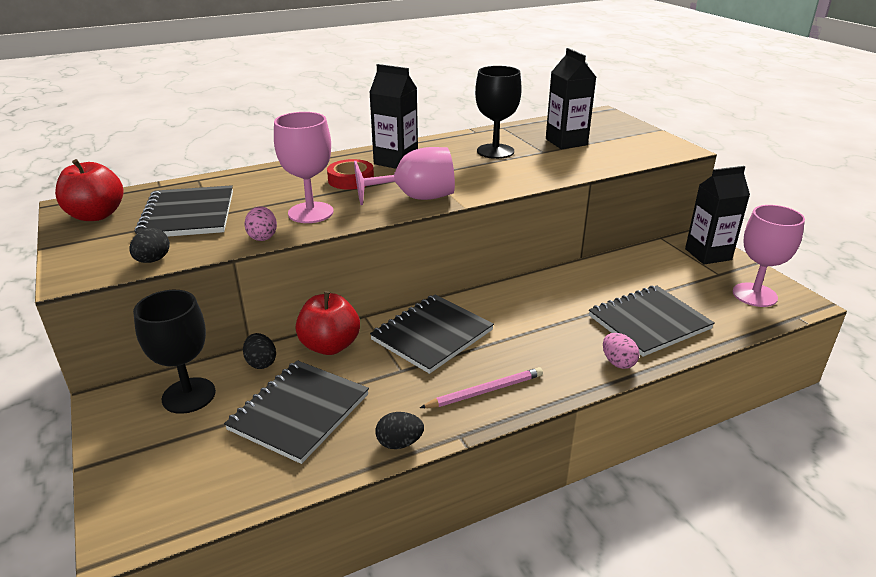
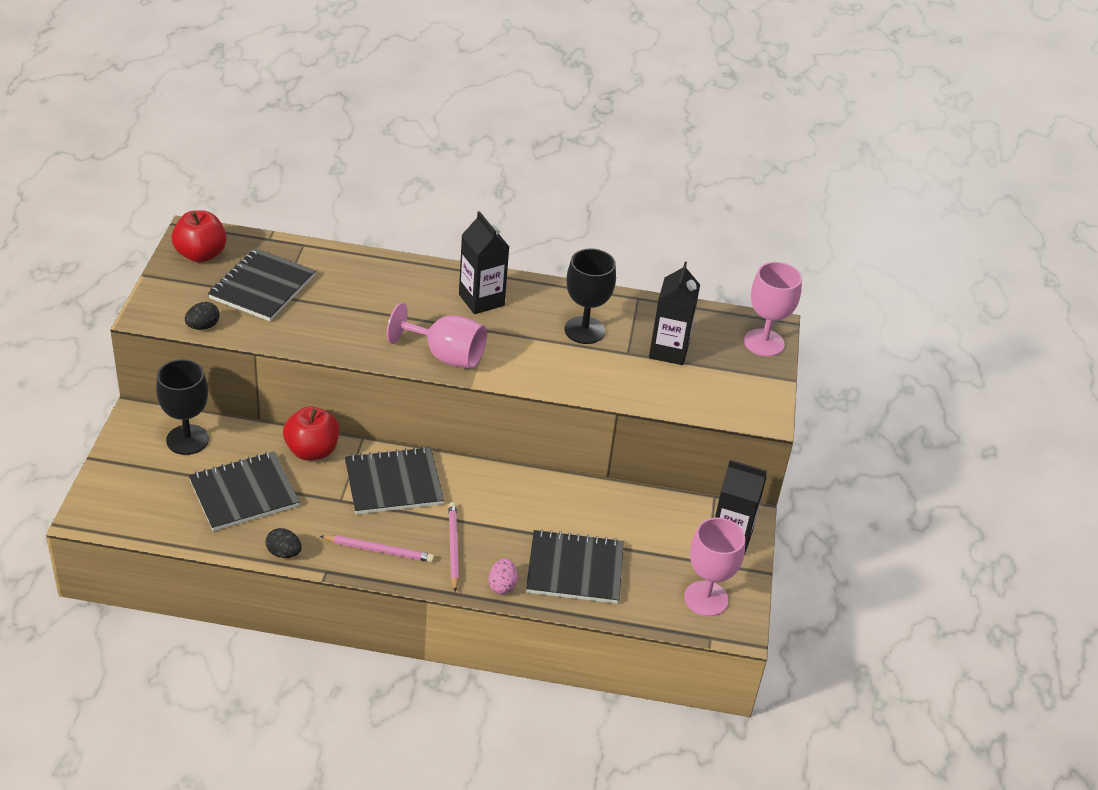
camera: 30 degrees right, 10 degrees up
black egg [243,333,276,369] -> none
pink egg [245,206,277,241] -> none
pink goblet [274,112,333,223] -> pink goblet moved to [744,262,802,357]
red tape [327,159,374,190] -> none
none -> pink pencil [448,502,459,592]

